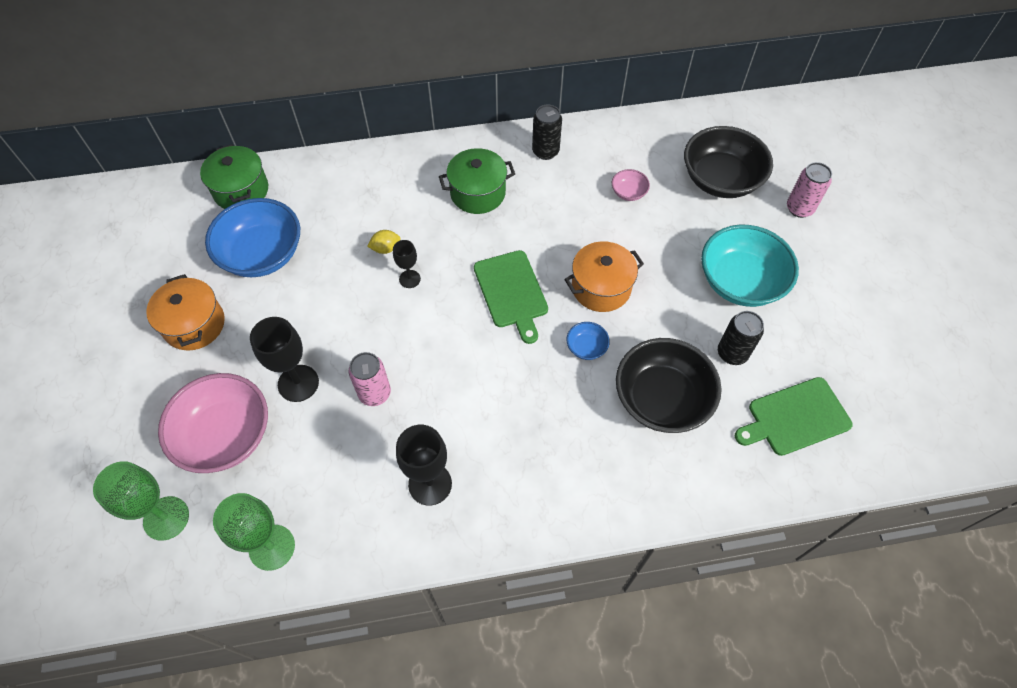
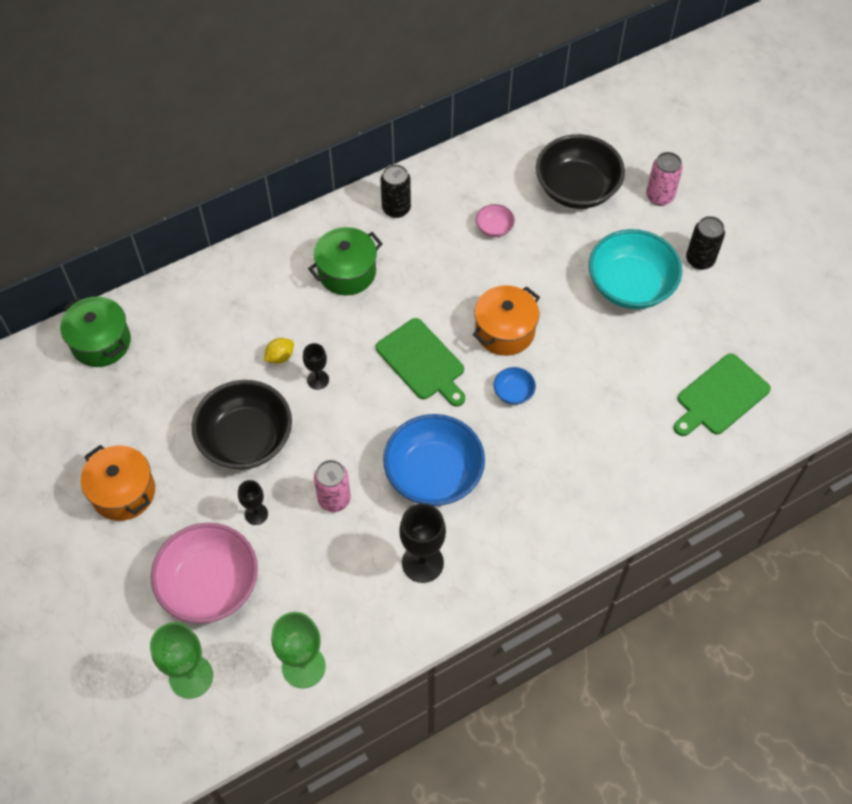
camera: 20 degrees left, 0 degrees up
blue bowl [205,198,300,277] -> blue bowl moved to [383,414,485,506]
black goblet [250,317,319,402] -> black goblet [238,480,268,525], size x0.57
black bowl [616,338,722,433] -> black bowl moved to [192,380,292,470]
black can [718,311,764,365] -> black can moved to [686,216,725,270]

